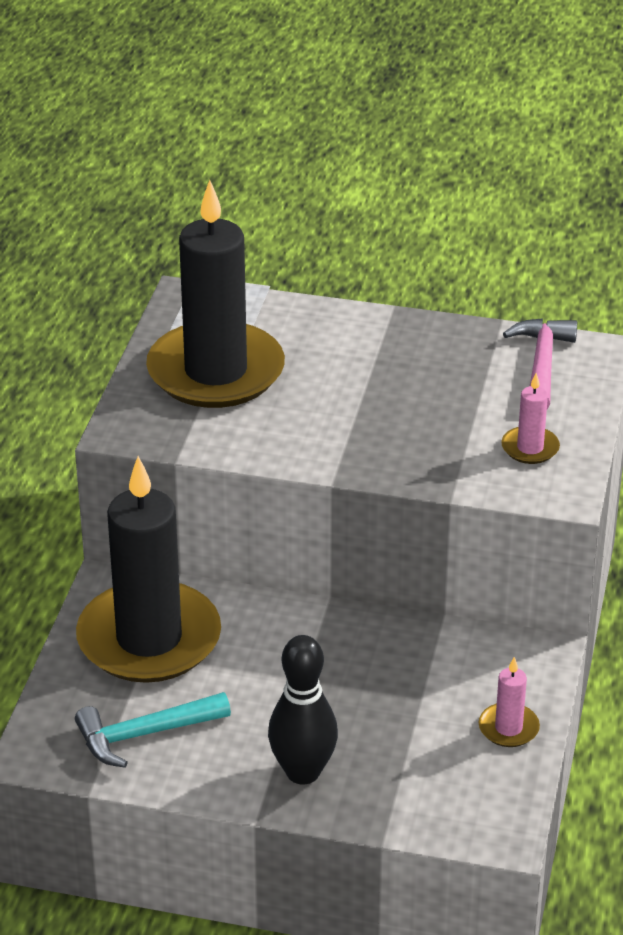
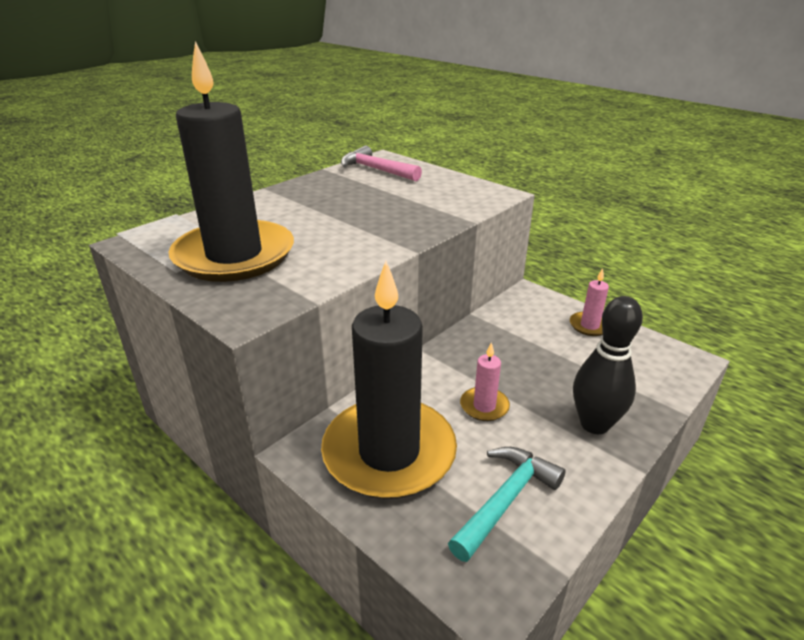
camera: 60 degrees left, 5 degrees down
turquoise hammer [75,692,231,768] -> turquoise hammer turned 150 degrees counterclockwise [448,447,566,562]
pink candle [501,373,560,464] -> pink candle moved to [460,342,510,421]

